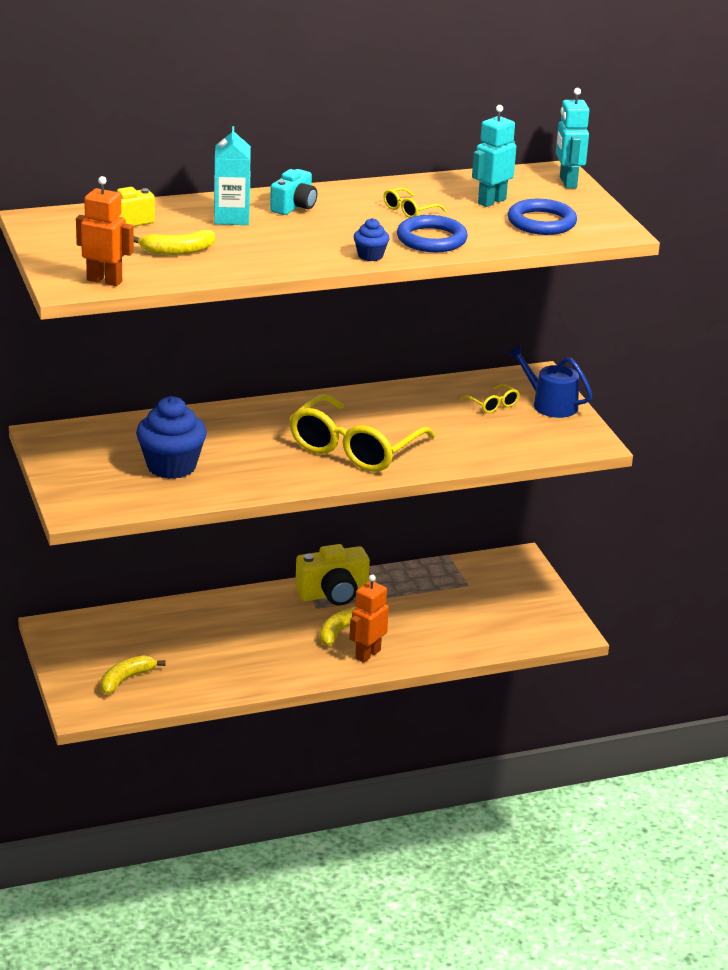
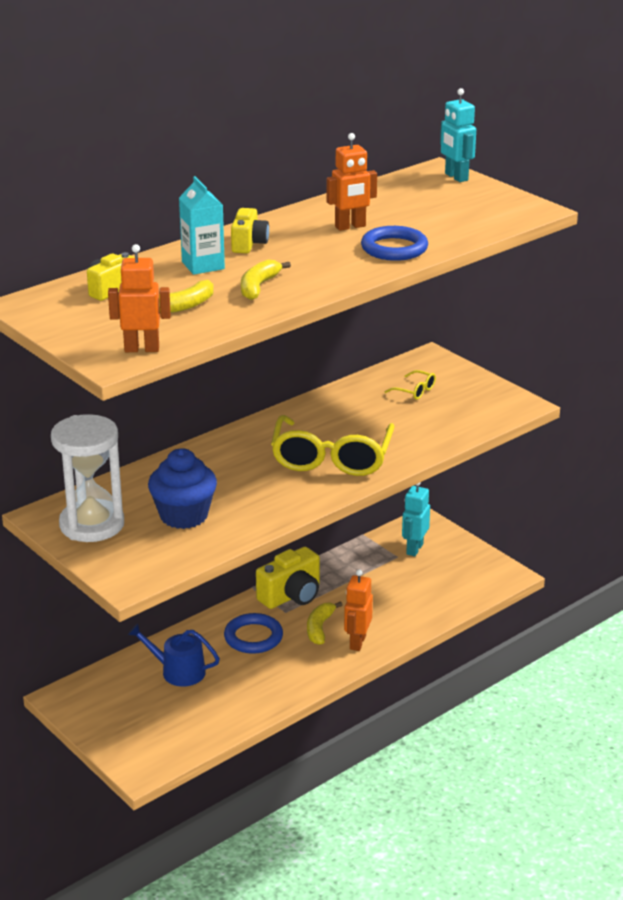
camera: 20 degrees left, 0 degrees up
yellow banana [101,655,165,694] -> yellow banana moved to [241,260,291,300]
turquoise camera [270,169,317,215] -> yellow camera [231,208,269,253]
blue cupcake [354,218,390,261] -> none
yellow glasses [384,187,446,218] -> orange robot [327,133,377,231]
turquoise robot [472,105,516,207] -> turquoise robot moved to [402,482,430,556]
blue ring [508,199,577,235] -> blue ring moved to [224,613,283,654]
blue watering can [508,344,593,418] -> blue watering can moved to [128,623,220,687]
none -> white hourglass [51,414,124,542]

